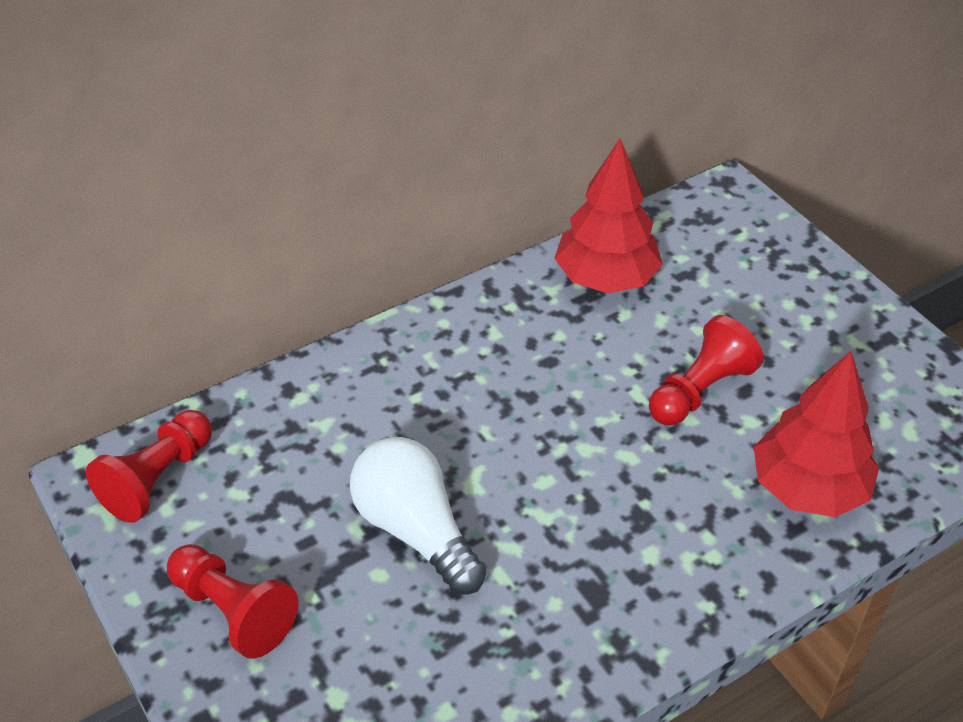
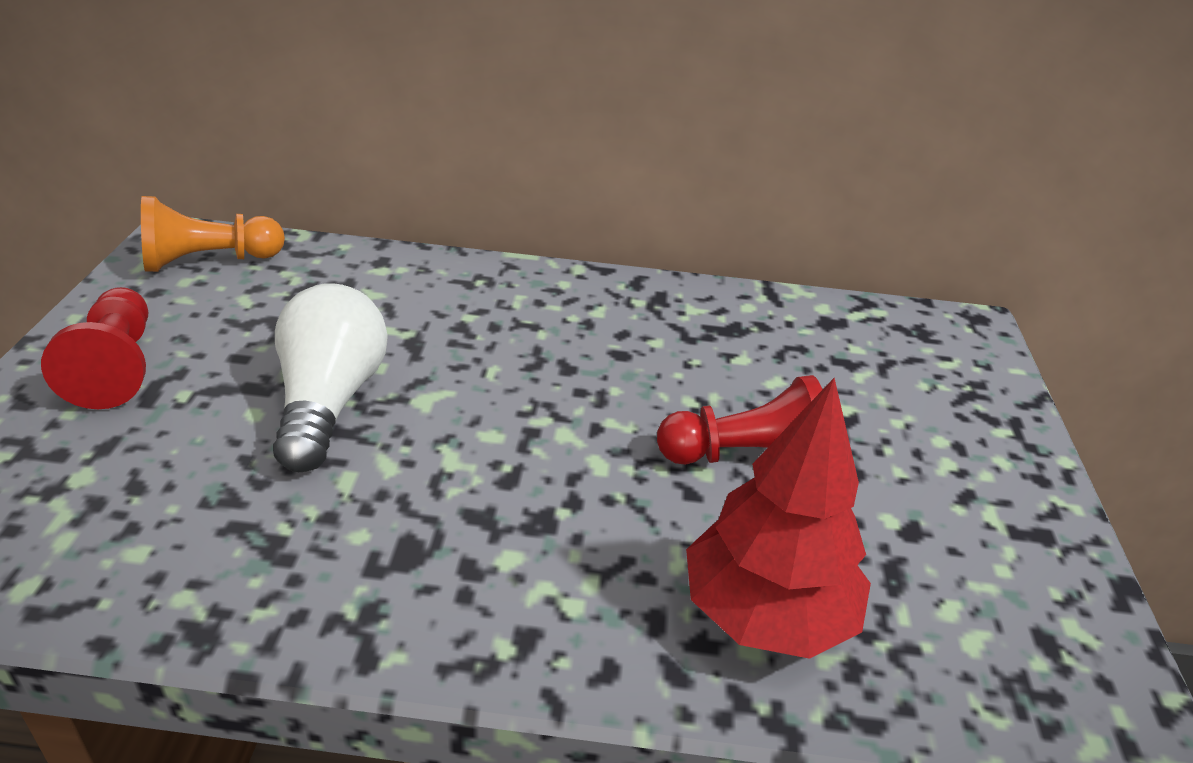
camera: 35 degrees right, 10 degrees down
red pawn [86,410,212,523] -> orange pawn [141,196,285,272]
red tree [554,139,663,293] -> none

